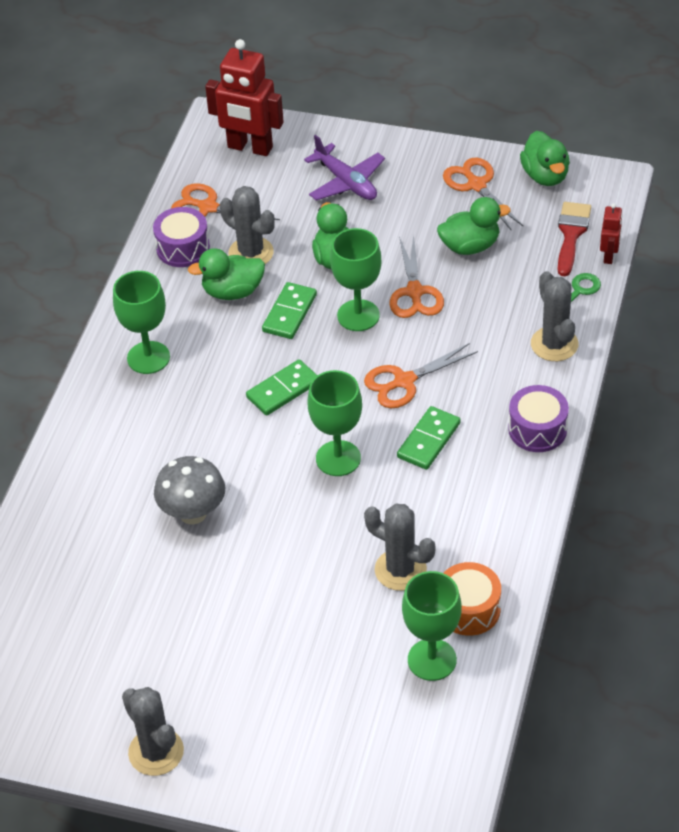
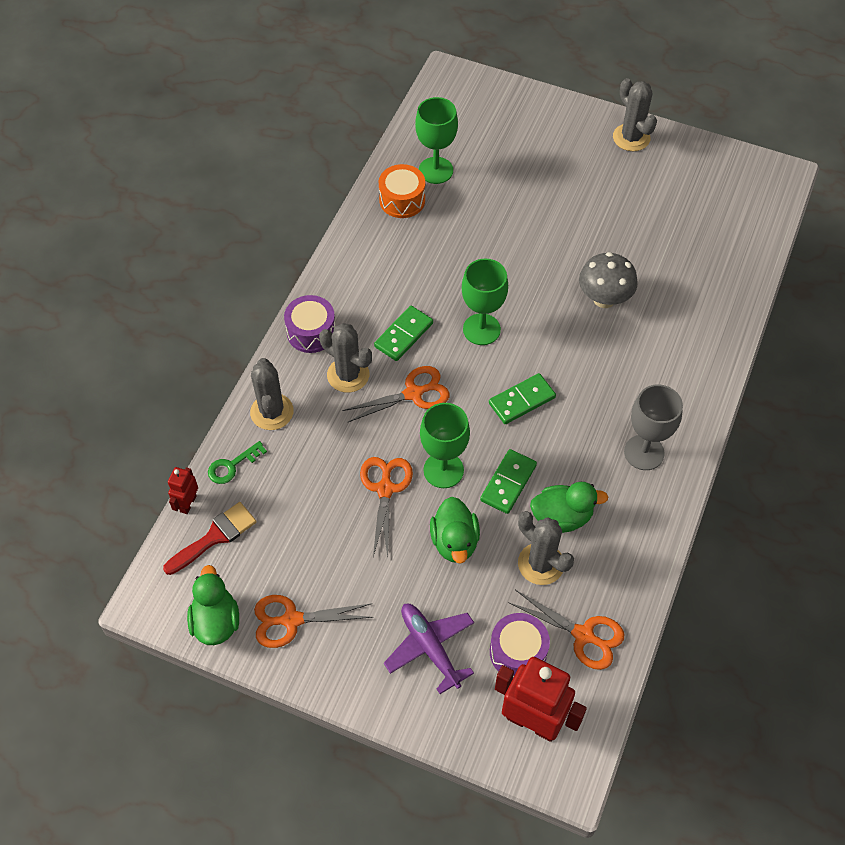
camera: 175 degrees left, 10 degrees up
green goblet [113,271,170,374] -> grey goblet [624,385,683,470]
purple drum [153,207,210,267] -> purple drum moved to [490,613,550,677]
grey cactus [364,504,435,591] -> grey cactus moved to [319,323,372,393]
green duck [437,197,511,255] -> none
orange scissors [443,157,524,230] -> orange scissors turned 105 degrees clockwise [254,595,373,648]
red brush [558,202,591,276] -> red brush turned 150 degrees counterclockwise [163,502,257,575]

